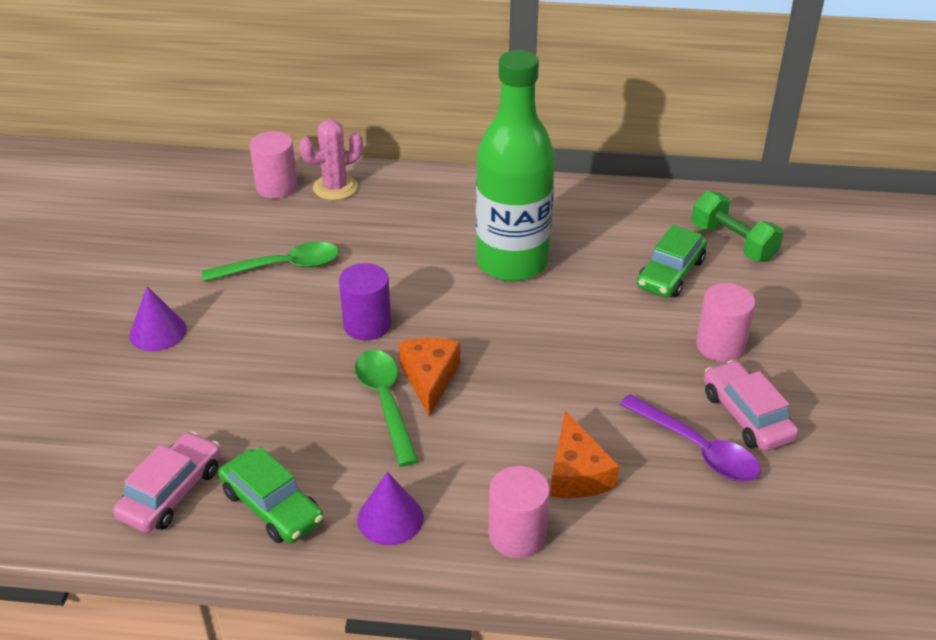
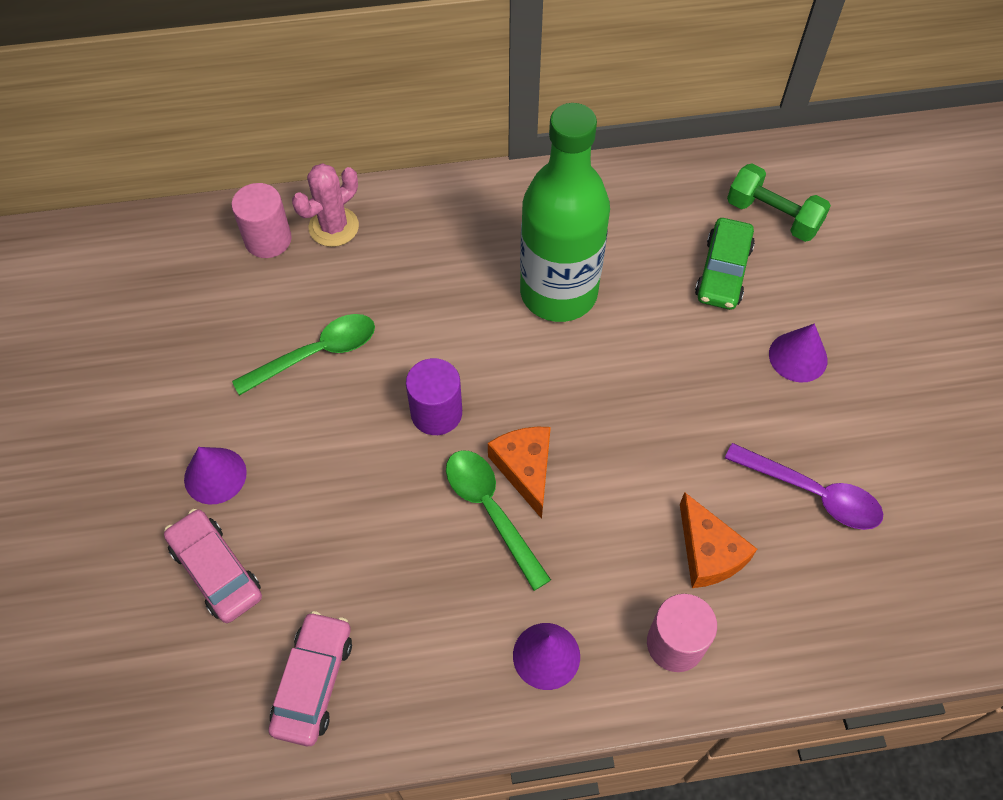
camera: 15 degrees left, 20 degrees up
green car [218,447,323,544] -> none
pink cylinder [696,283,755,362] -> purple cone [769,323,828,382]
pink car [704,360,799,451] -> pink car moved to [164,509,262,623]

